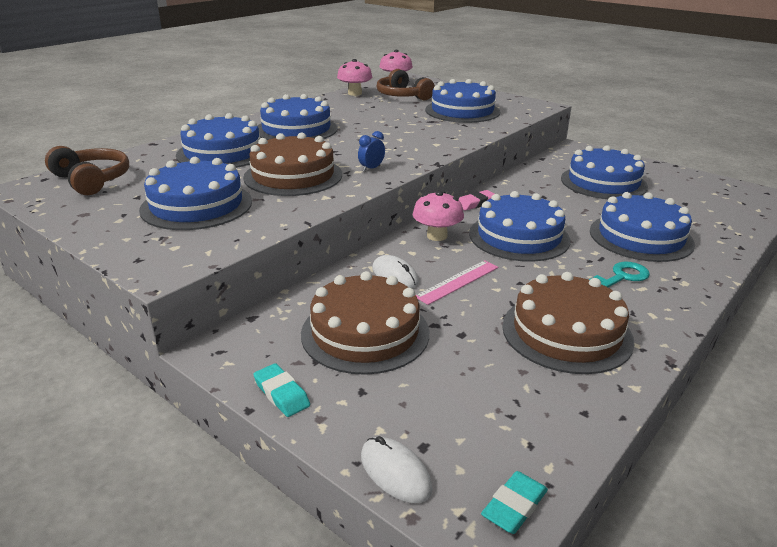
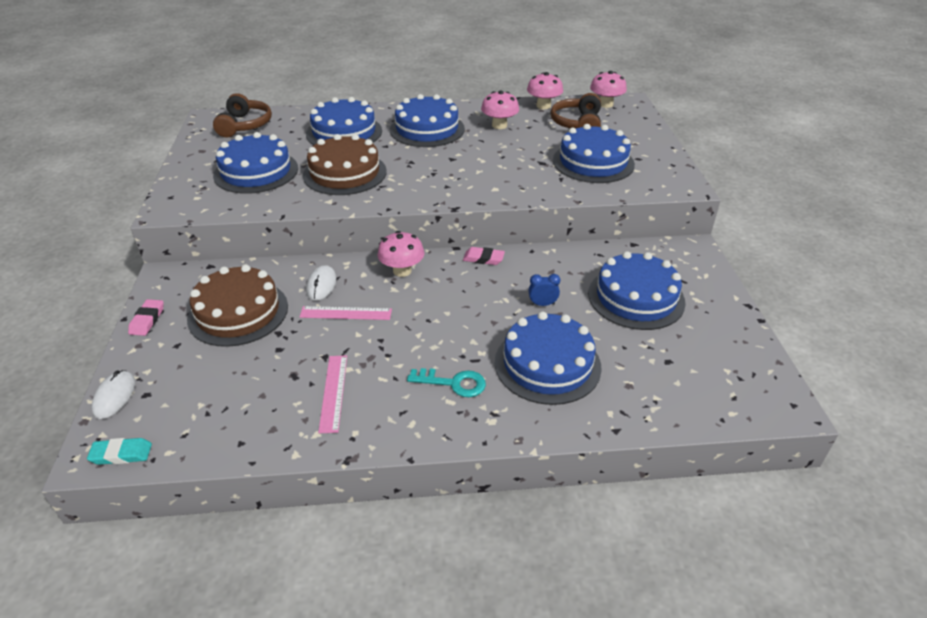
camera: 45 degrees right, 10 degrees up
turquoise eraser [253,363,310,417] -> pink eraser [128,299,164,336]
blue clock [358,131,385,172] -> blue clock moved to [529,274,560,306]
blue cake [469,191,571,262] -> none
brown cake [502,272,635,374] -> pink ruler [318,355,347,433]
none -> pink mushroom [481,90,519,129]

